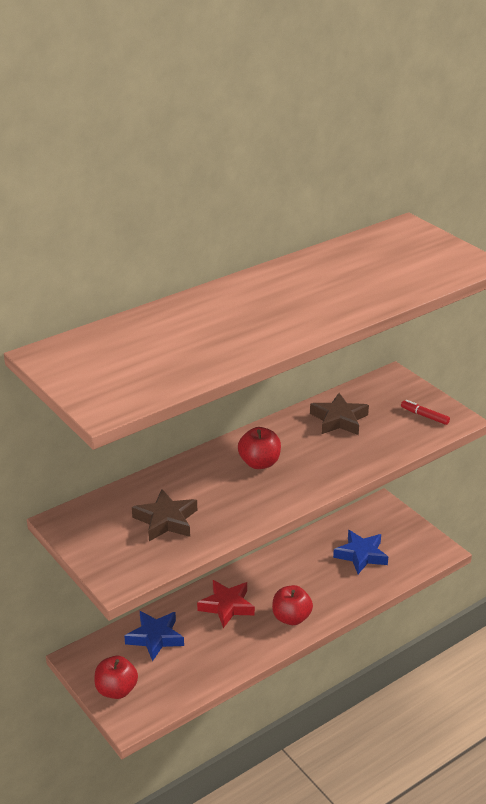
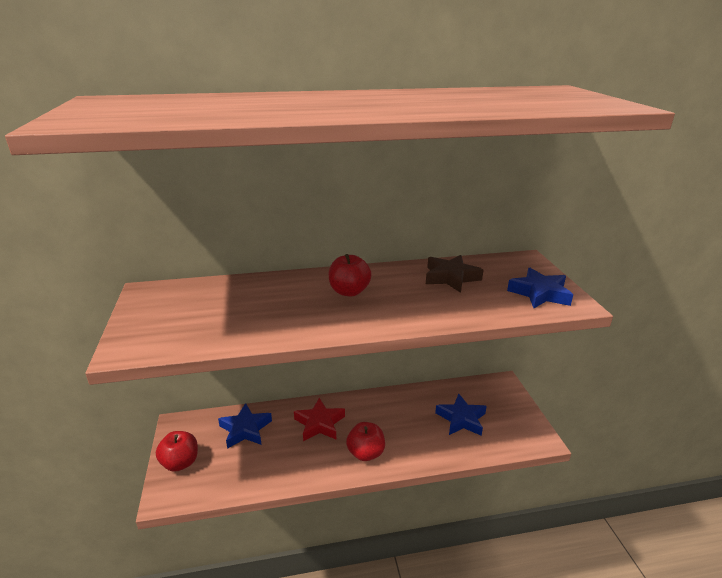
camera: 25 degrees right, 5 degrees down
brown star [132,489,197,541] -> none
red marker [401,400,450,425] -> blue star [507,268,573,308]

